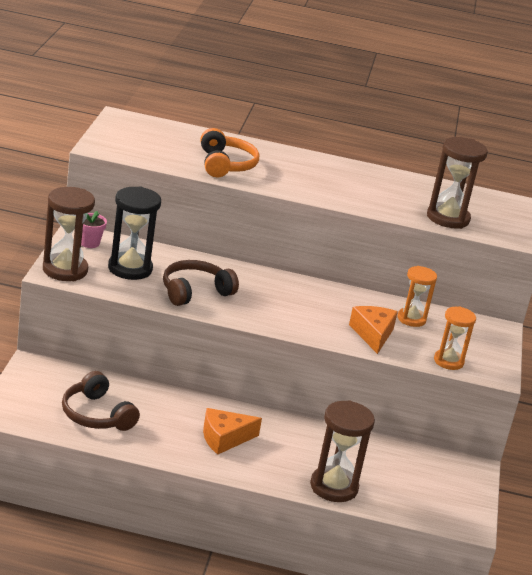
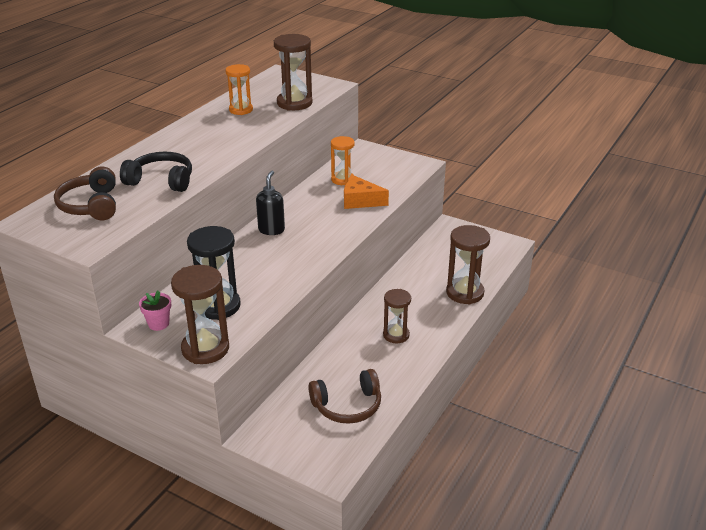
camera: 65 degrees left, 5 degrees up
brown headphones [163,260,239,306] -> brown headphones moved to [54,166,116,220]
orange headphones [200,128,259,177] -> black headphones [120,152,192,192]
orange cheese [203,408,262,455] -> brown hourglass [383,289,411,343]
orange hourglass [434,306,476,370] -> orange hourglass moved to [225,64,253,115]
none -> black soap dispenser [256,171,285,235]

